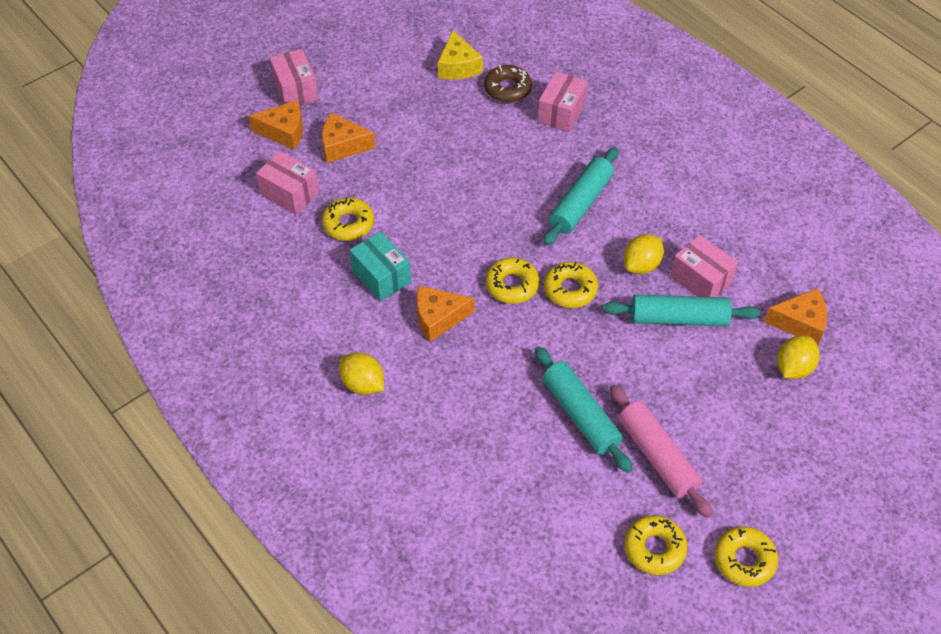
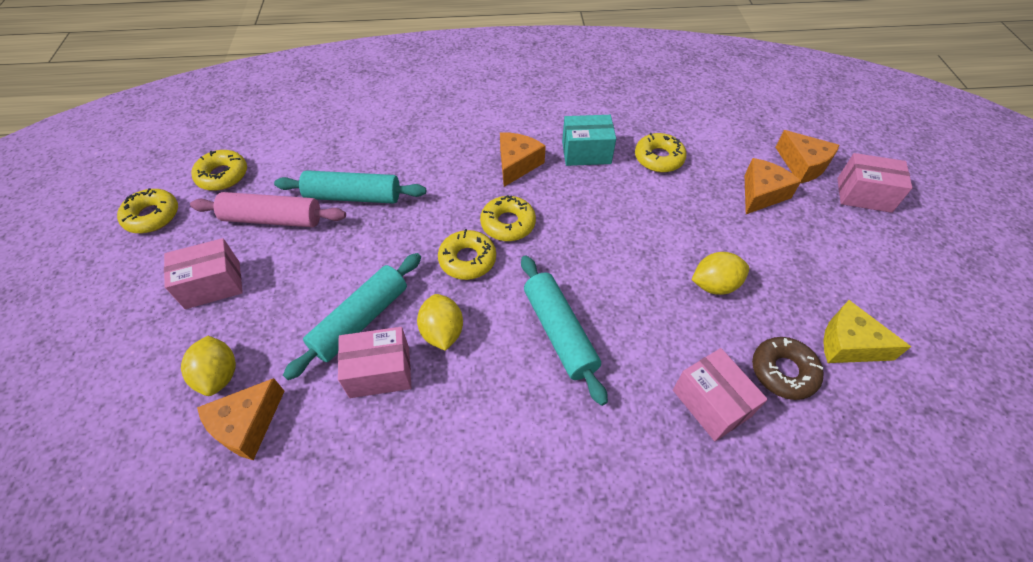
camera: 125 degrees right, 0 degrees up
orange cheese [249,100,303,150] -> orange cheese turned 75 degrees counterclockwise [775,130,839,183]
pink box [256,151,319,215] -> pink box moved to [164,238,243,309]
yellow lemon [339,352,384,395] -> yellow lemon moved to [691,252,749,295]

